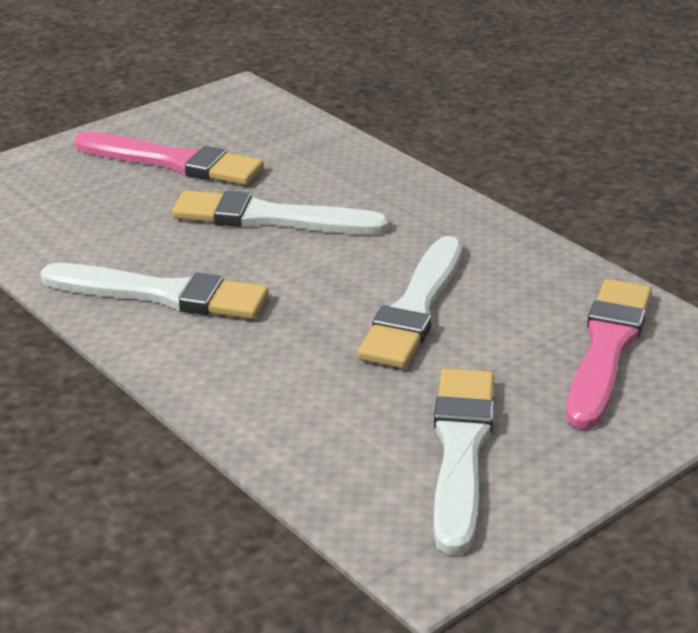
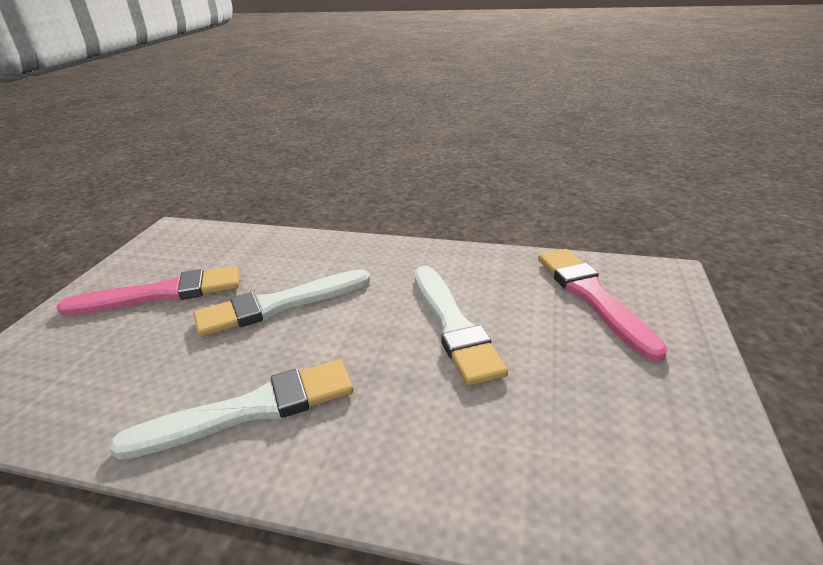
camera: 35 degrees left, 0 degrees up
white brush [434,368,494,555] -> none

